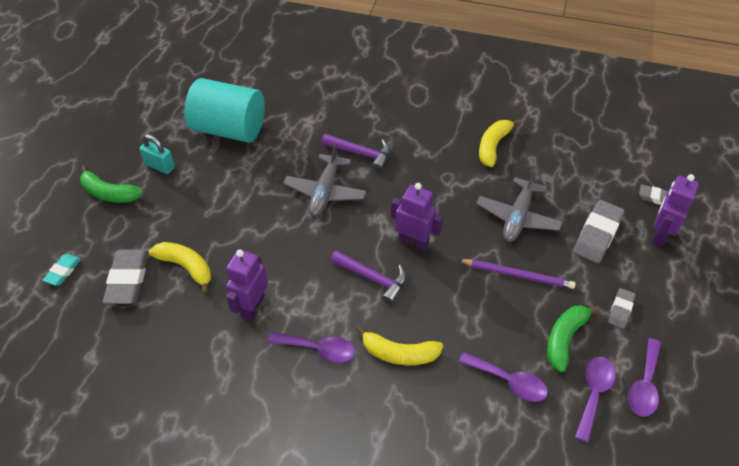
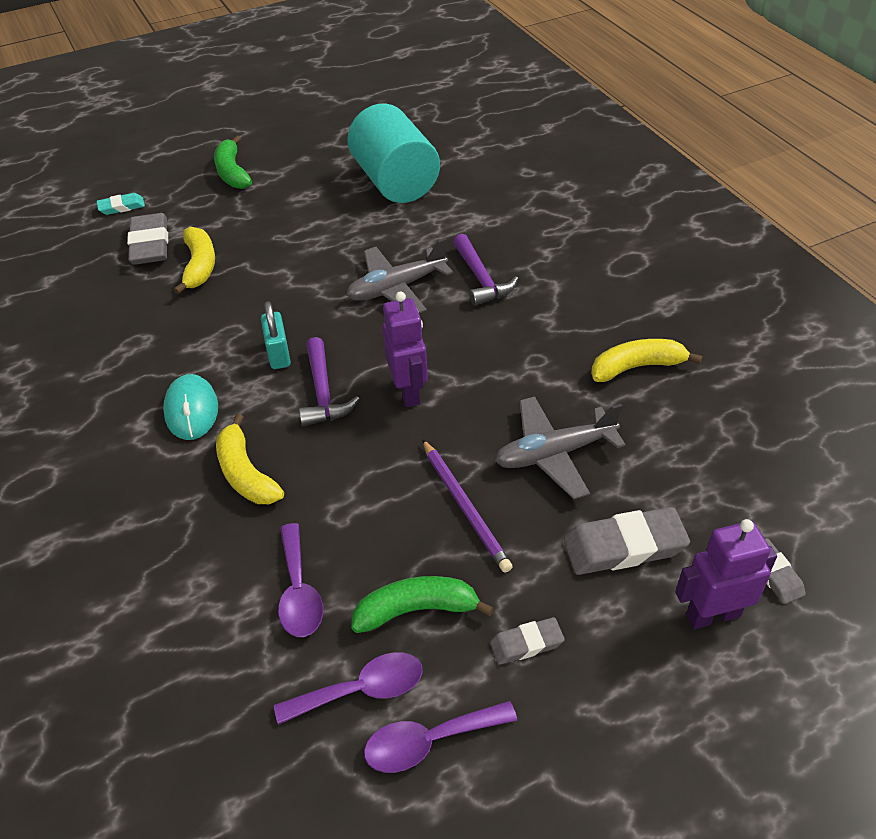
camera: 50 degrees right, 5 degrees down
grey eraser [103,250,149,304] -> grey eraser turned 60 degrees counterclockwise [127,213,168,265]
turquoise padlock [139,134,175,174] -> turquoise padlock moved to [261,301,291,369]
purple robot [226,249,268,320] -> none
purple spoon [268,332,355,363] -> turquoise mouse [163,374,218,440]

